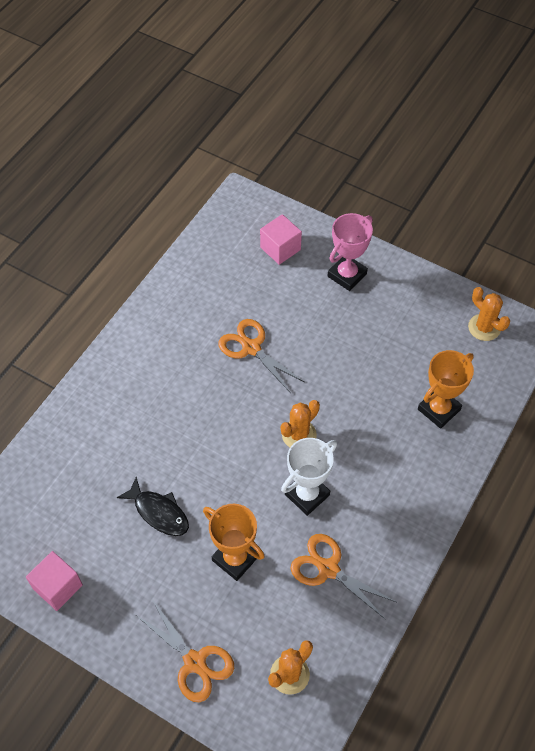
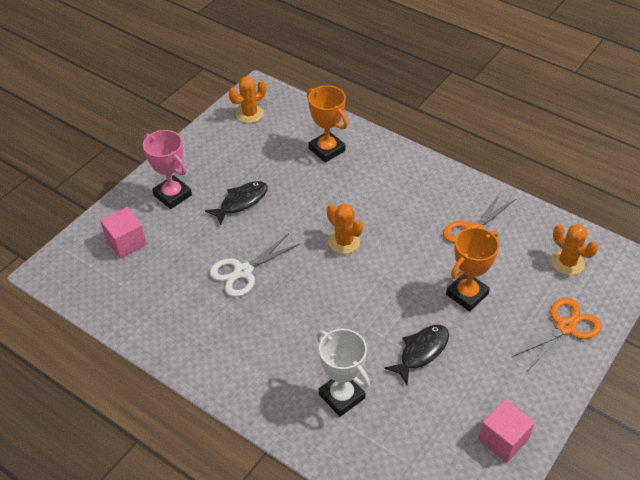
camera: 85 degrees left, 10 degrees down
orange scissors [218,319,304,393] -> white scissors [209,234,300,297]
white trophy [281,438,337,516] -> white trophy moved to [317,329,370,417]
none -> black fish [205,181,268,225]

